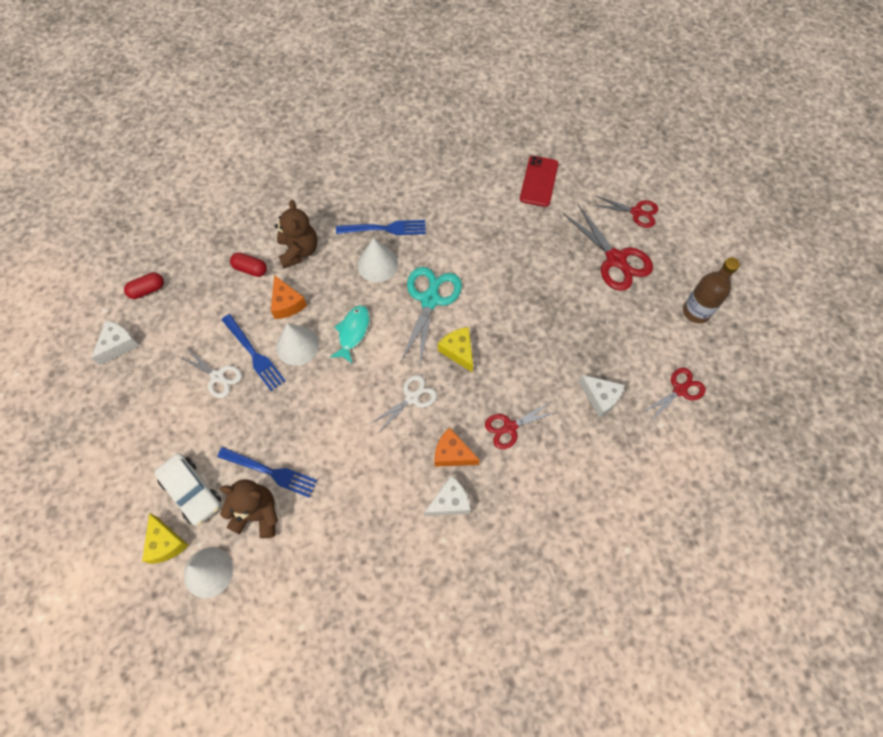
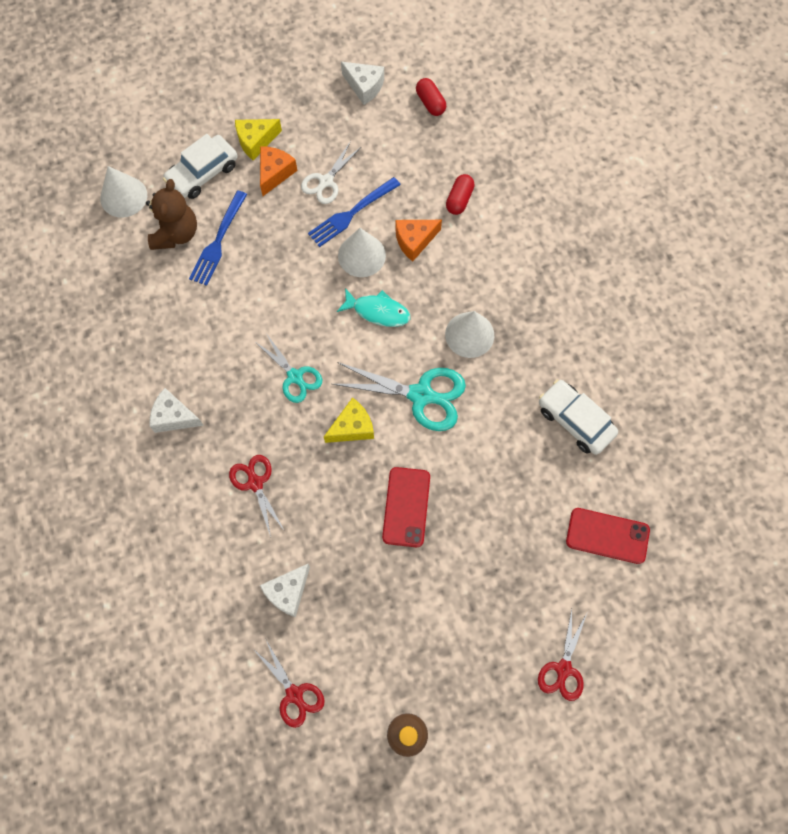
camera: 90 degrees right, 5 degrees up
yellow cheese [142,513,189,564] -> yellow cheese moved to [235,119,282,160]
brown teddy bear [274,200,317,269] -> none
blue fork [336,220,426,235] -> none
white scissors [371,375,437,433] -> turquoise scissors [255,333,322,403]
white cheese [424,475,471,516] -> white cheese turned 135 degrees clockwise [150,388,204,433]
orange cheese [434,427,480,467] -> orange cheese moved to [260,146,297,196]
red scissors [563,204,653,291] -> none
none -> red phone [382,467,430,547]
none -> white car [539,380,618,455]

